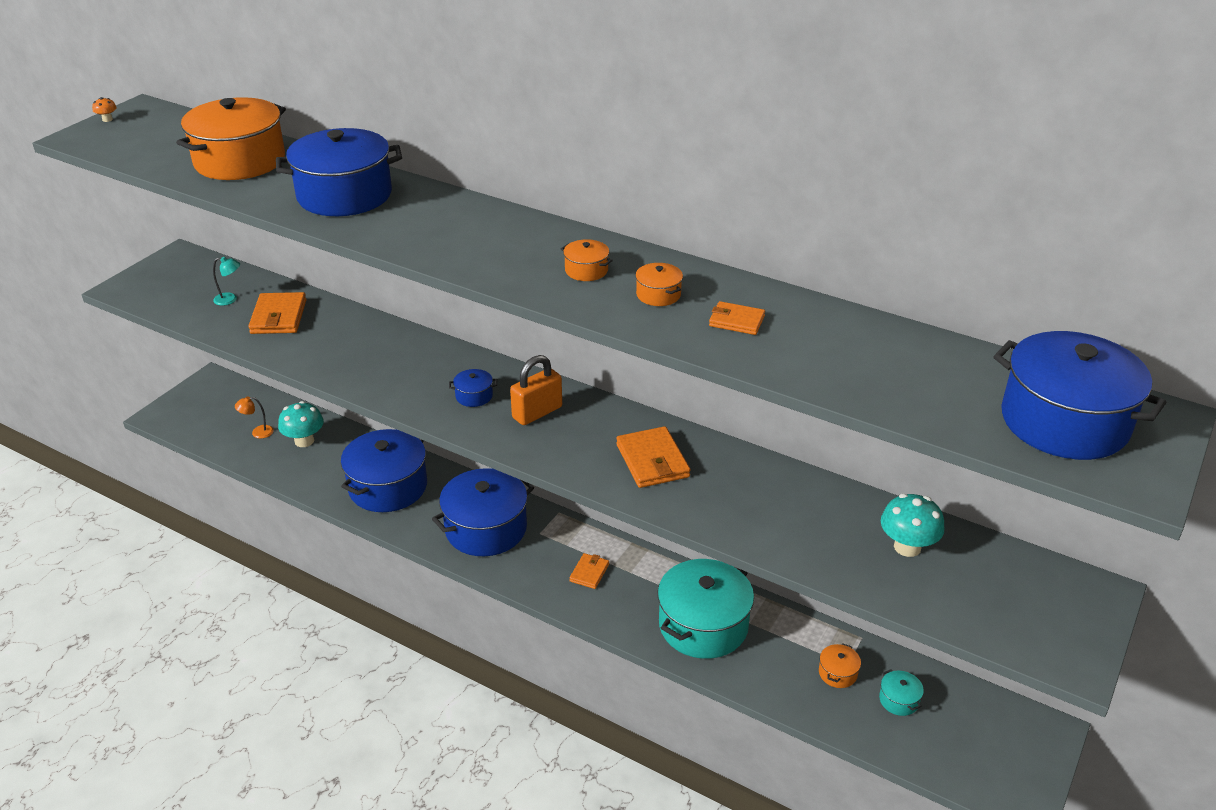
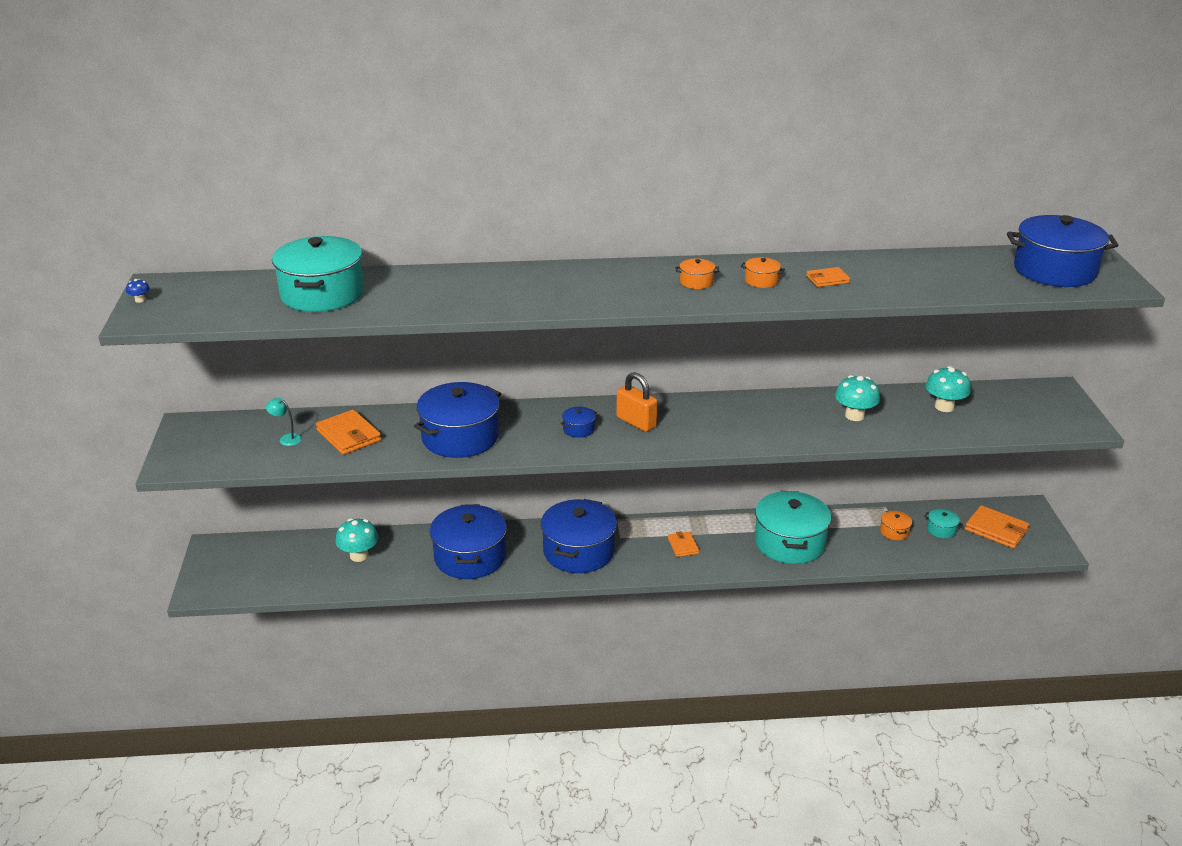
camera: 35 degrees left, 5 degrees down
orange mushroom [92,97,117,122] -> blue mushroom [126,279,150,303]
orange pot [176,97,286,180] -> turquoise pot [272,236,364,312]
turquoise lamp [213,257,240,306] -> turquoise lamp turned 120 degrees counterclockwise [266,398,302,446]
orange lamp [235,397,274,439] -> none
blue pot [276,128,402,216] -> blue pot moved to [414,382,501,458]
orange padlock [510,355,562,425] -> orange padlock turned 60 degrees counterclockwise [616,372,658,432]
orange wallet [616,426,690,488] -> orange wallet moved to [965,505,1029,549]
none -> turquoise mushroom [835,375,880,421]

